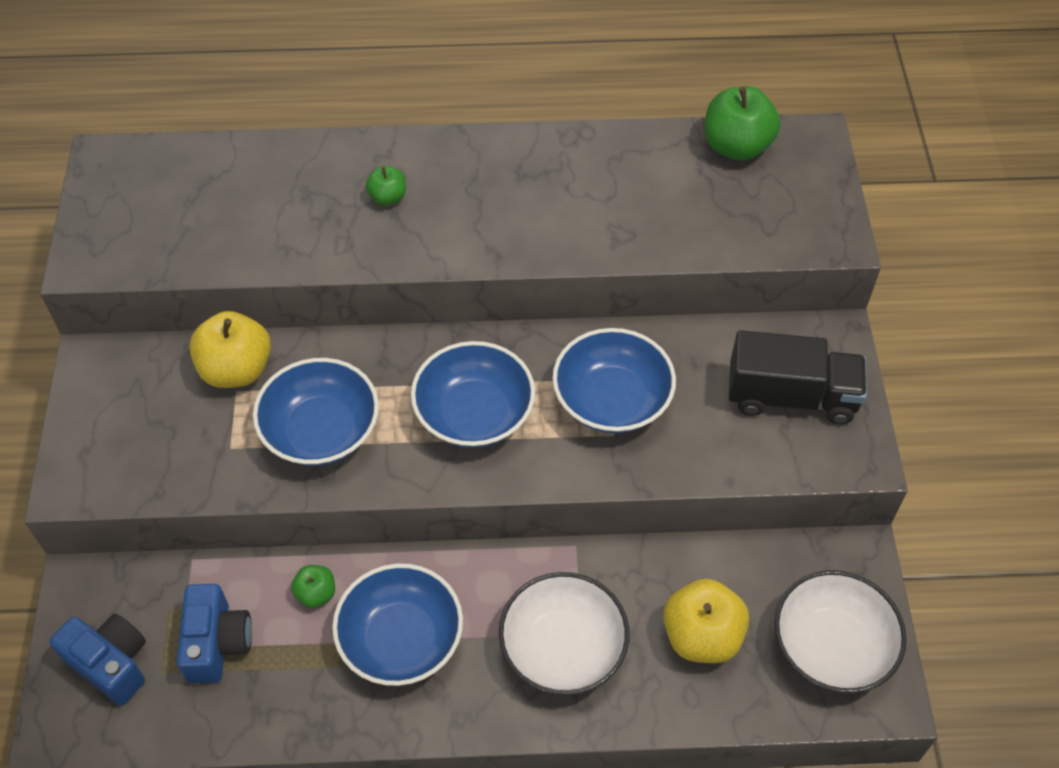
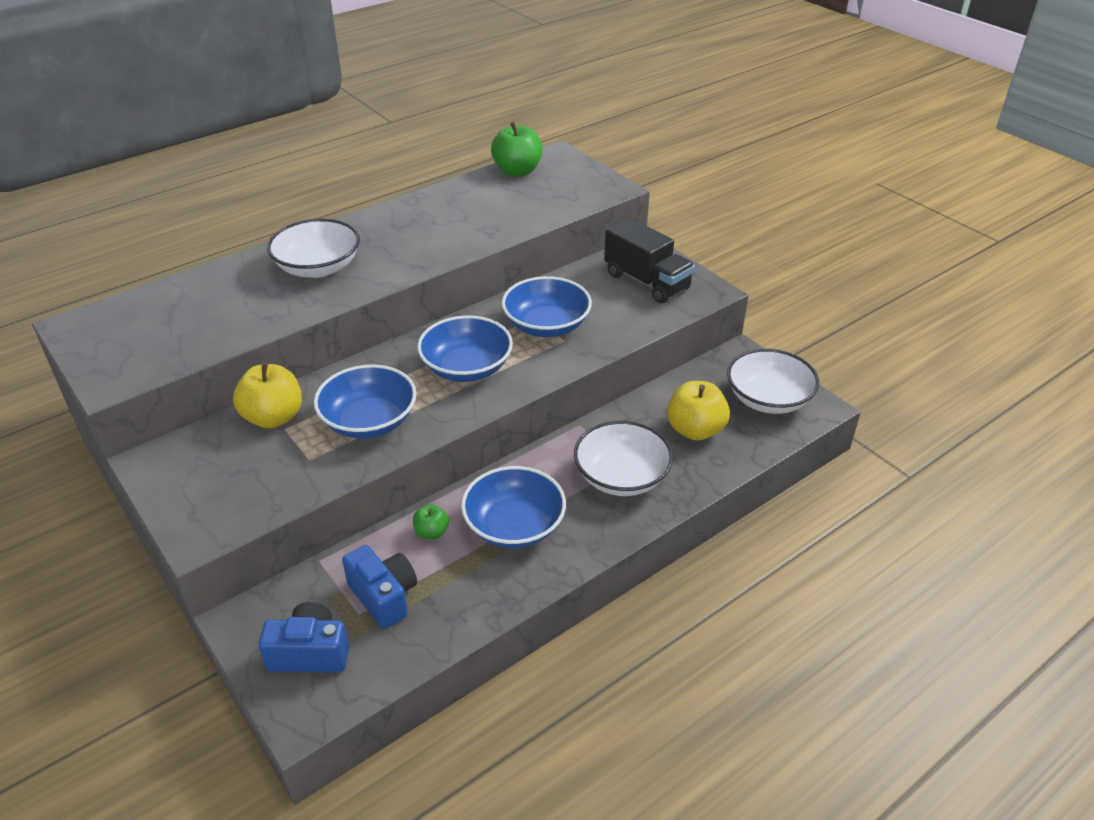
camera: 35 degrees left, 15 degrees down
green apple [366,166,406,206] -> white bowl [267,219,360,278]
black truck [729,330,867,425] -> black truck turned 75 degrees clockwise [604,218,695,303]

